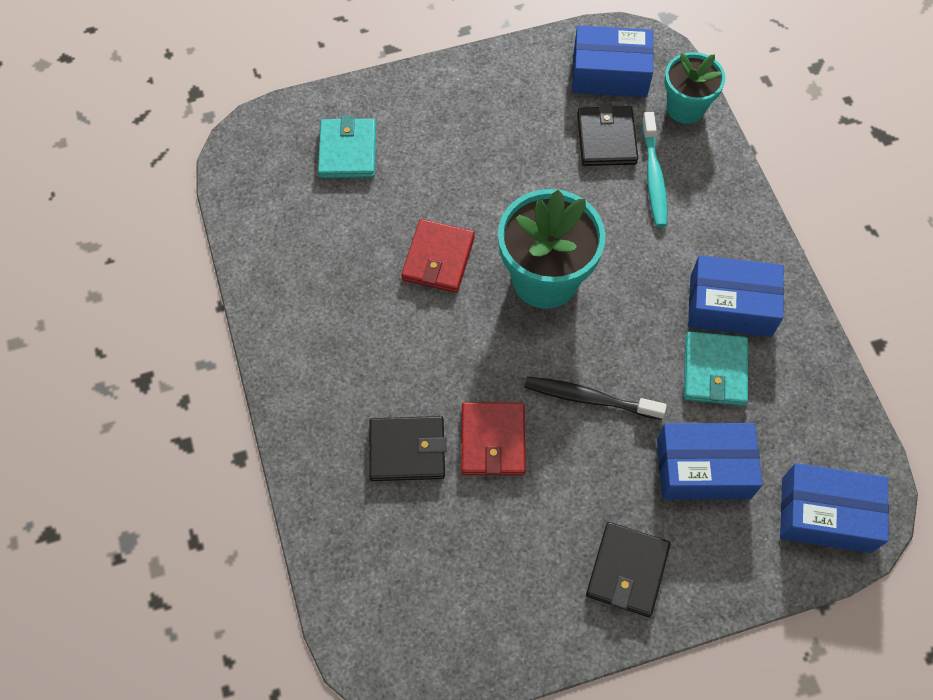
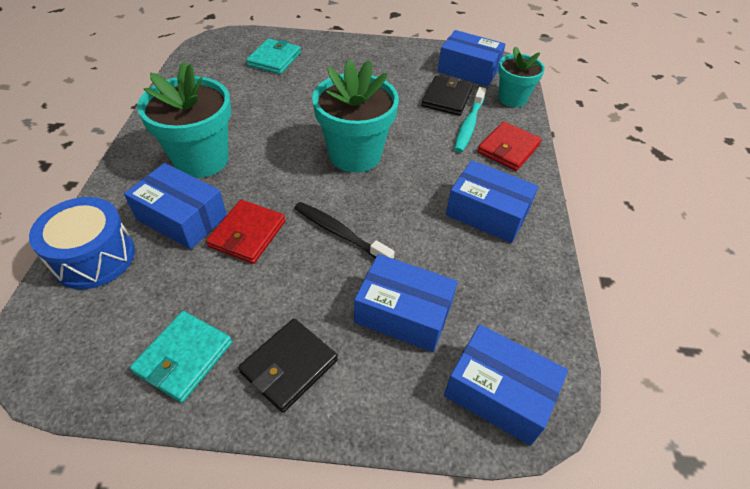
camera: 20 degrees right, 15 degrees down
black wallet [369,416,447,481] -> blue box [124,163,227,249]
red wallet [401,219,475,293] -> red wallet moved to [477,122,542,171]
turquoise wallet [684,331,748,406] -> turquoise wallet moved to [130,311,232,403]
none -> blue drum [29,197,135,289]
none -> turquoise flower pot [137,61,231,178]

